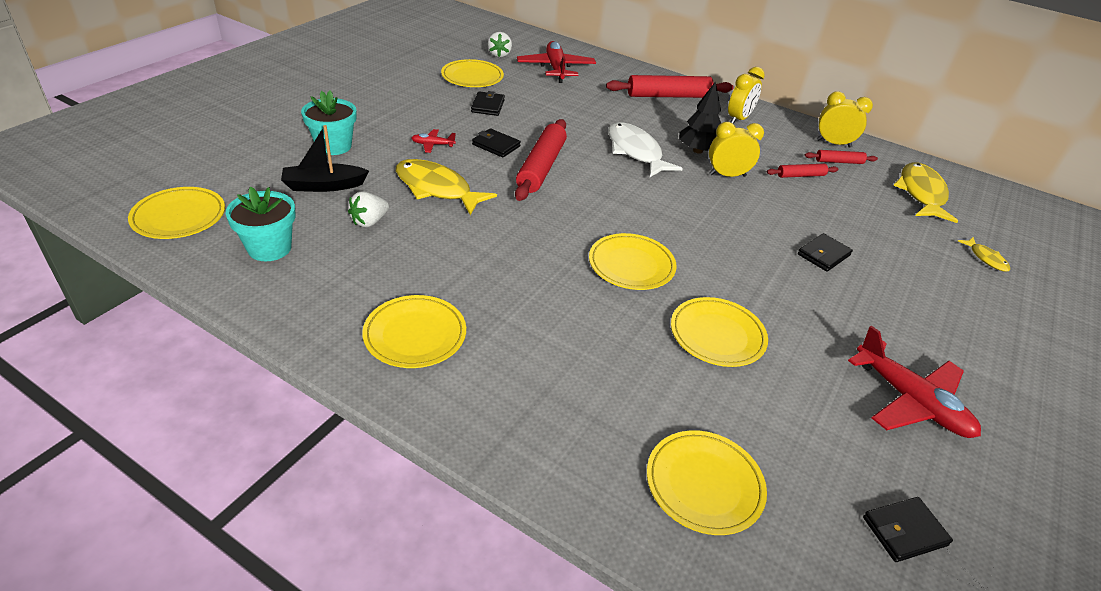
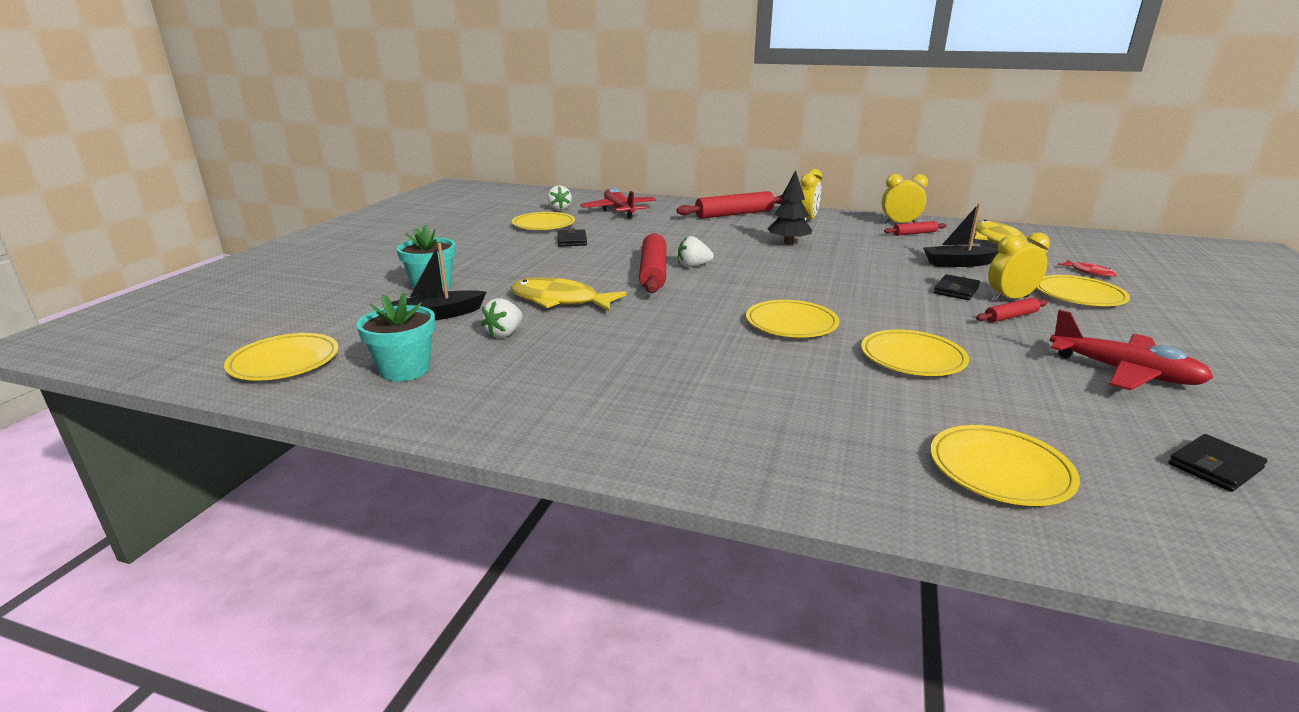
camera: 10 degrees left, 15 degrees down
yellow plate [362,295,466,368] -> yellow plate moved to [1037,275,1130,306]
red plane [412,129,456,153] -> none
black wallet [472,128,521,158] -> none
white fish [608,122,683,177] -> none
yellow clock [709,122,764,177] -> yellow clock moved to [988,233,1050,301]
red rolling pin [767,164,838,178] -> red rolling pin moved to [976,298,1047,323]
yellow fish [958,237,1010,272] -> red fish [1057,260,1117,277]
none -> white strawberry [678,236,714,267]
none -> black boat [923,203,999,267]

